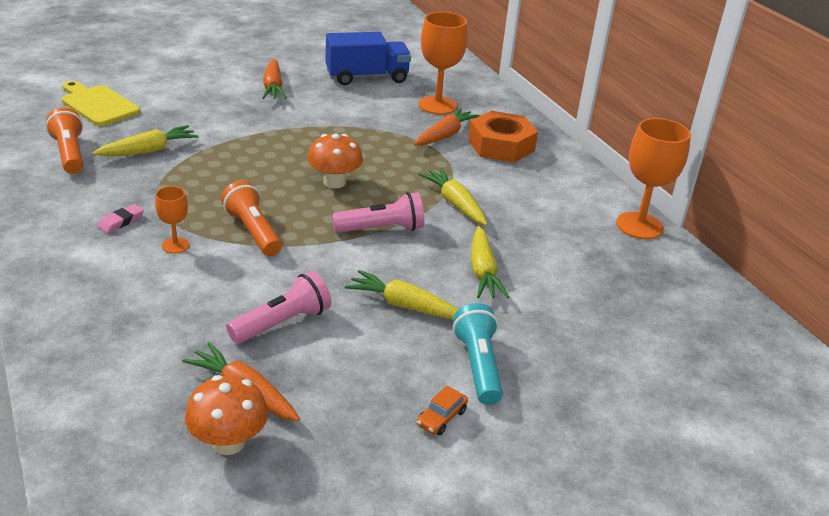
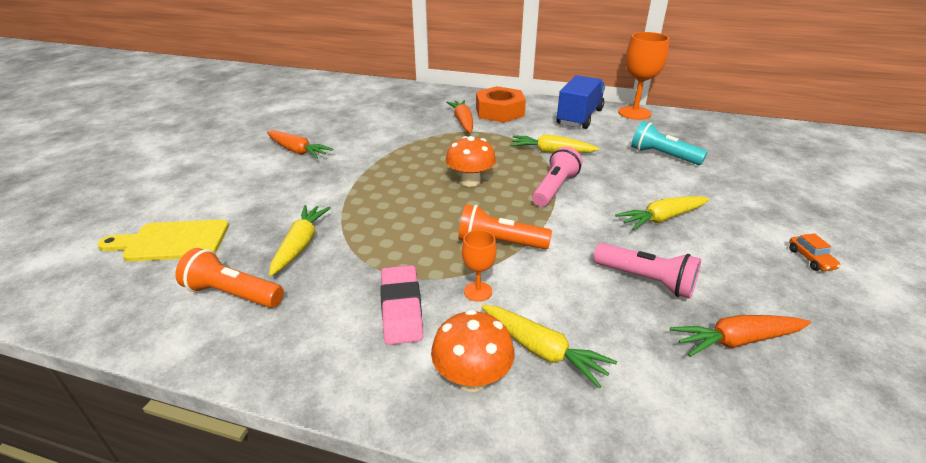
camera: 45 degrees left, 0 degrees up
pink eraser [98,204,144,233] -> pink eraser [380,265,423,345], size x1.81
orange mushroom [185,375,268,455] -> orange mushroom moved to [431,310,515,392]
pink flashlight [226,271,331,344] -> pink flashlight turned 120 degrees clockwise [593,243,701,299]
blue truck [326,32,411,85] -> blue truck moved to [557,75,605,129]
orange goblet [418,12,468,115] -> none
turquoise flashlight [453,303,503,405] -> turquoise flashlight moved to [631,121,708,165]
yellow carrot [471,226,509,299] -> yellow carrot moved to [481,305,617,389]

